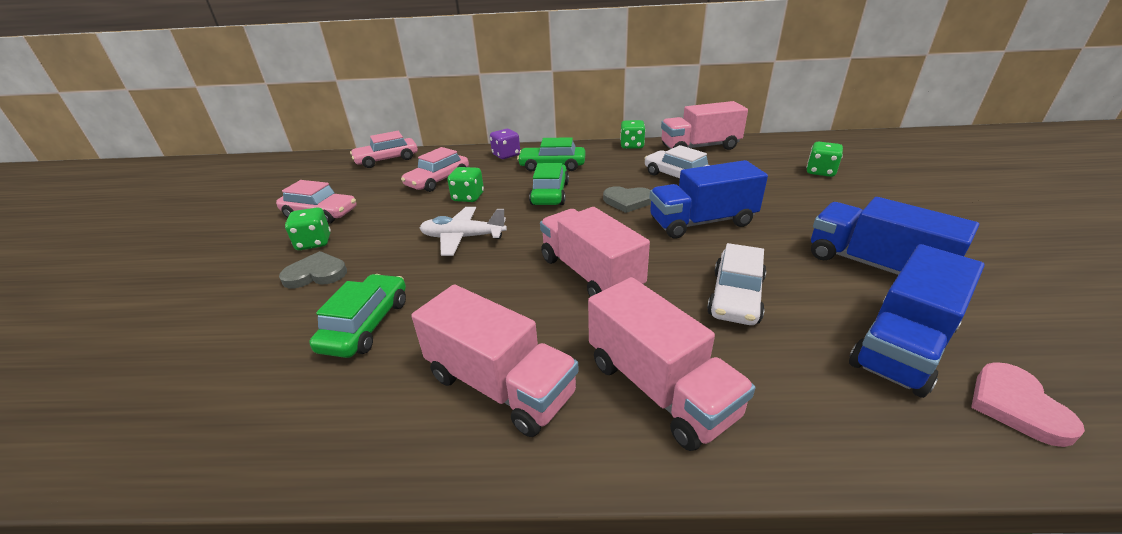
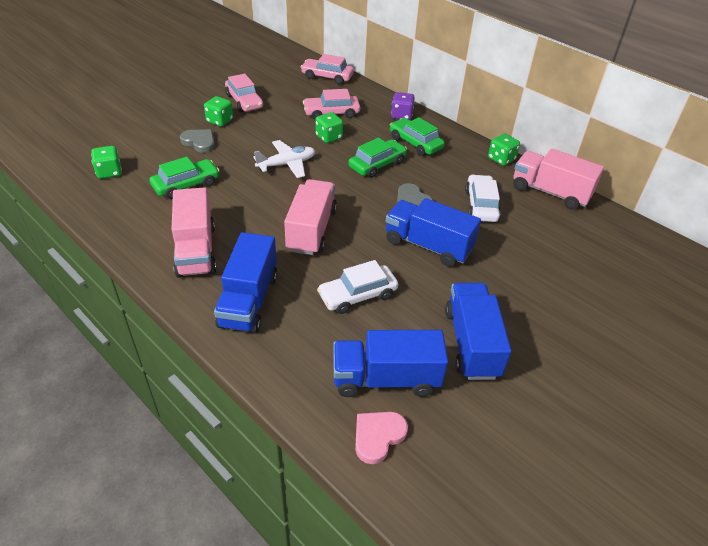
camera: 40 degrees right, 10 degrees up
white plane [420,207,507,256] -> white plane turned 105 degrees clockwise [253,140,315,178]
pink truck [588,277,755,451] -> blue truck [214,232,278,333]
green dice [806,142,843,177] -> green dice moved to [91,146,122,179]

